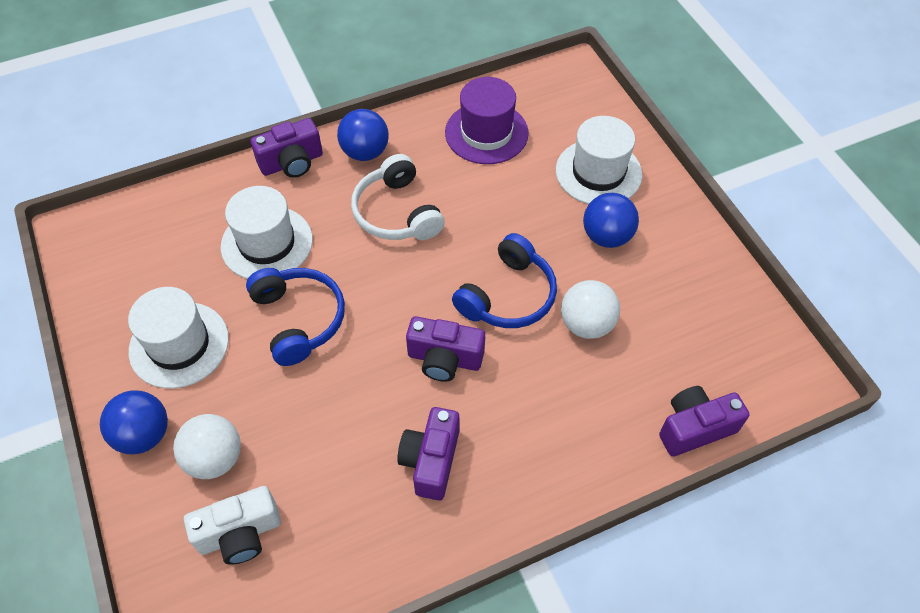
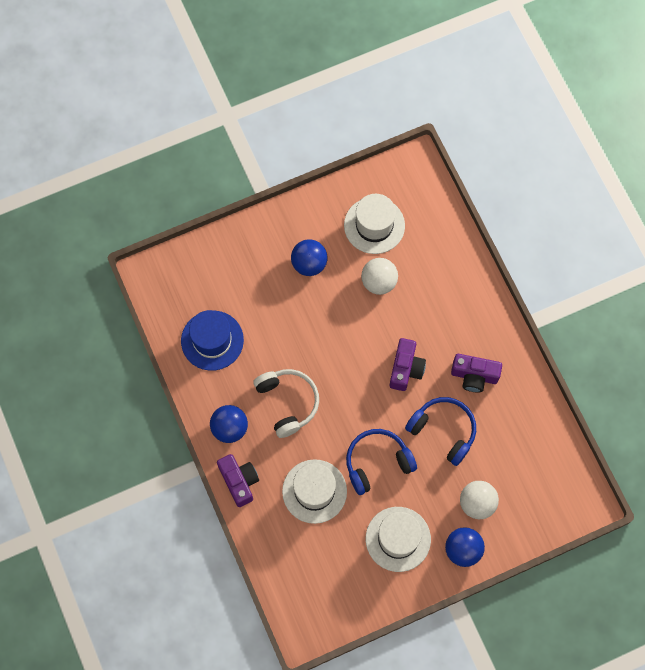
camera: 90 degrees left, 15 degrees up
white camera [184,486,281,565] -> none
white headphones [351,154,445,240] -> white headphones turned 90 degrees counterclockwise [253,369,319,438]
purple hat [445,77,529,164] -> blue hat [181,310,244,371]
blue headphones [452,233,557,328] -> blue headphones moved to [405,397,476,466]
white hat [556,116,642,204] -> white hat moved to [344,194,405,254]
purple camera [659,386,750,457] -> none

